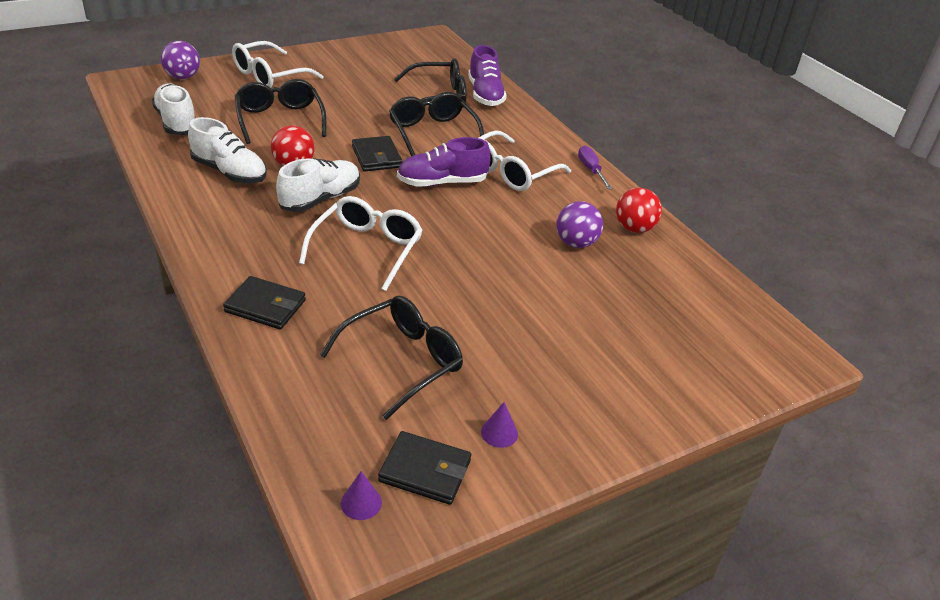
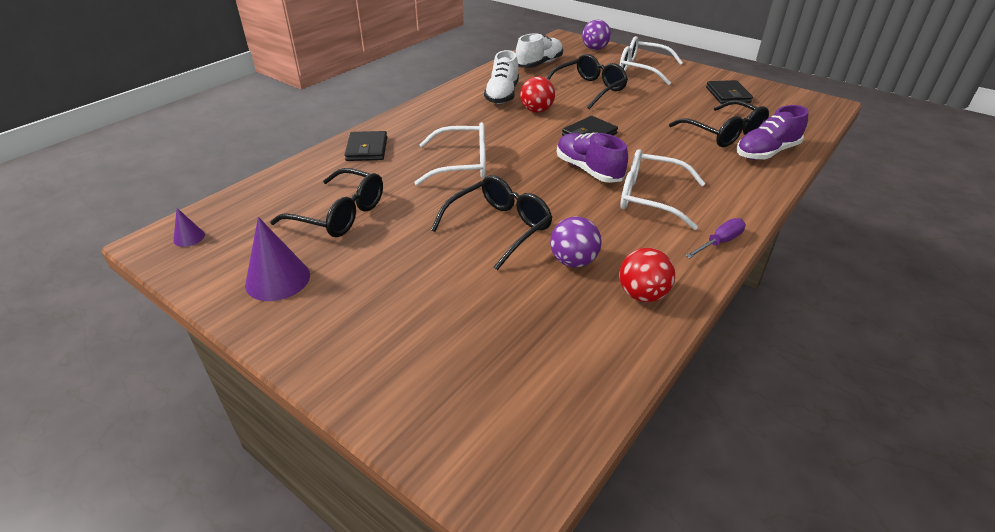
camera: 70 degrees right, 0 degrees up
white shoe [276,158,360,212] -> none
black wallet [378,431,471,505] -> black wallet moved to [706,80,753,104]
black glasses [389,92,484,156] -> black glasses moved to [431,175,553,270]
purple cone [481,402,518,448] -> purple cone [245,217,310,301], size x1.95

